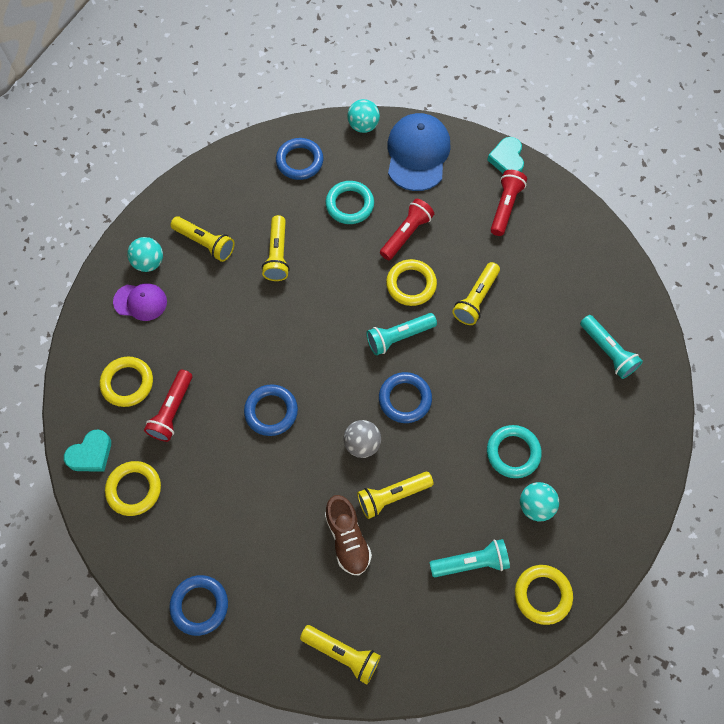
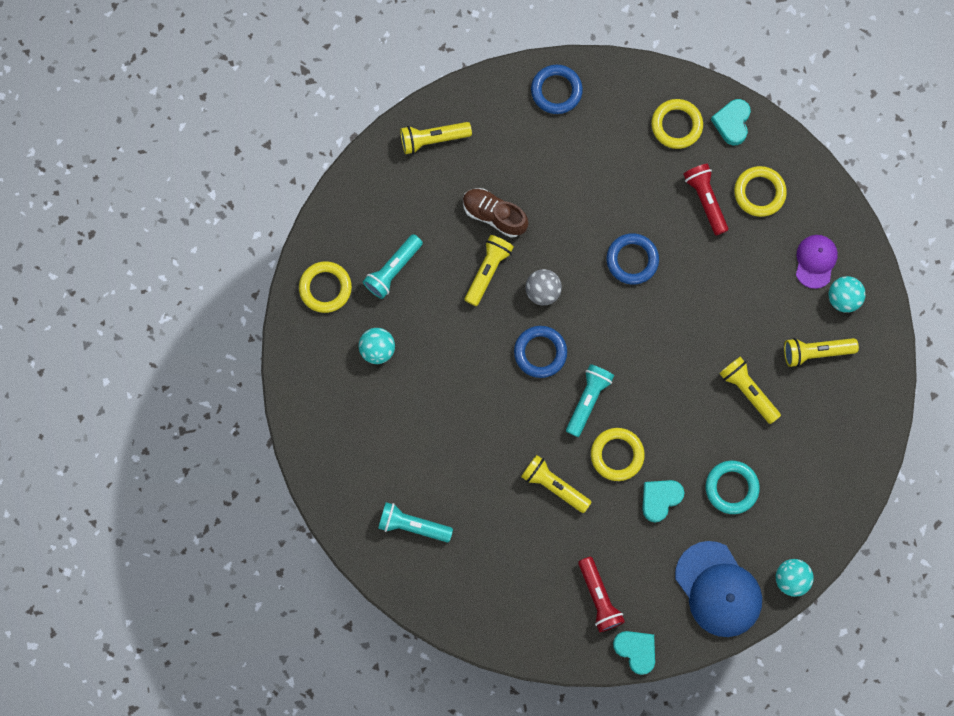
camera: 140 degrees right, 10 degrees up
purple cap [113,283,167,321] -> purple cap turned 135 degrees clockwise [796,235,838,289]
blue ring [276,138,323,180] -> none
red flashlight [380,199,434,260] -> turquoise heart [642,480,684,522]
yellow flashlight [452,262,500,325] -> yellow flashlight turned 45 degrees counterclockwise [521,455,591,513]
turquoise ring [487,425,542,478] -> none

